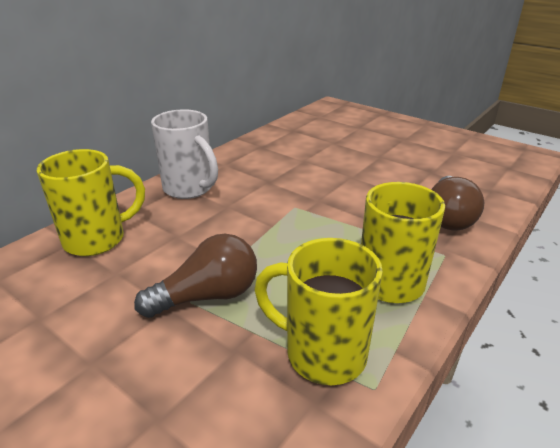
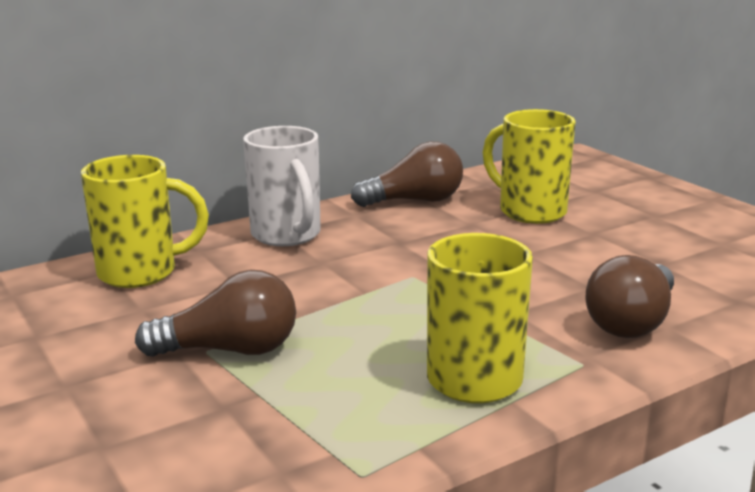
camera: 20 degrees right, 10 degrees down
yellow mug [254,238,383,385] -> yellow mug moved to [483,109,576,224]
none -> brown light bulb [351,142,463,207]

